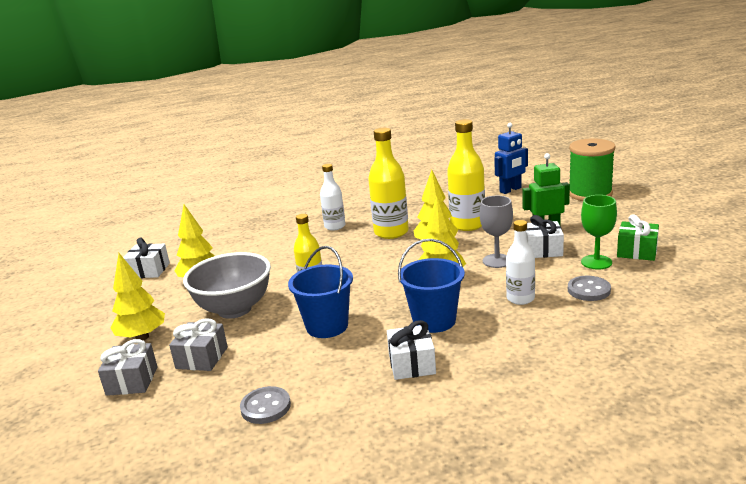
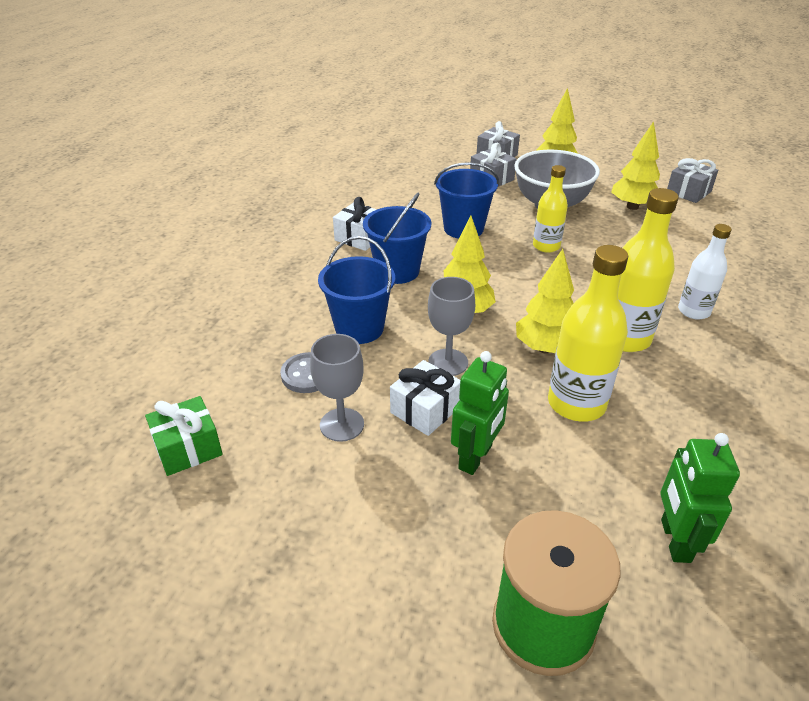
camera: 125 degrees right, 15 degrees up
white gift [123,237,170,278] -> grey gift [667,158,718,203]
grey button [240,386,291,424] -> none
blue robot [494,123,528,194] -> green robot [660,433,740,563]
white bottle [506,220,535,305] -> blue bucket [318,236,395,344]
green goblet [581,195,617,269] -> grey goblet [310,334,364,442]
green gift [617,214,659,261] -> green gift moved to [145,396,223,476]

